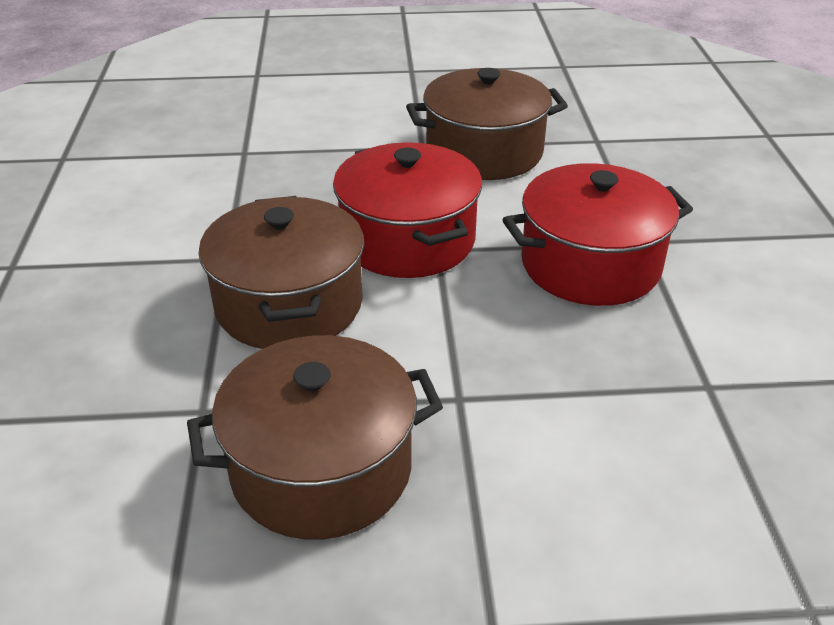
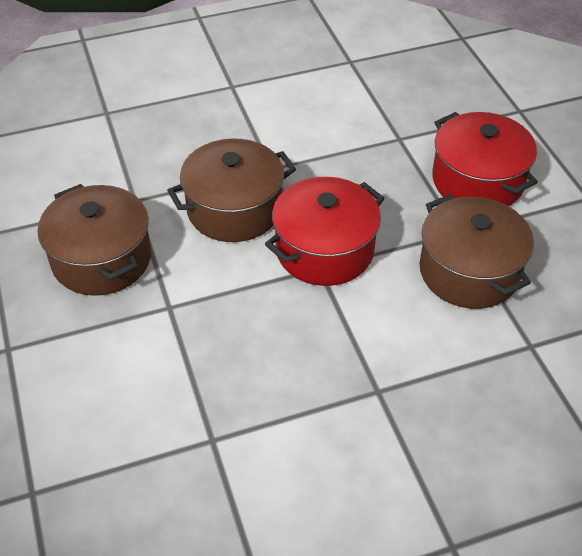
camera: 75 degrees right, 10 degrees up
red pot [502,163,693,306] -> red pot moved to [432,112,538,206]

